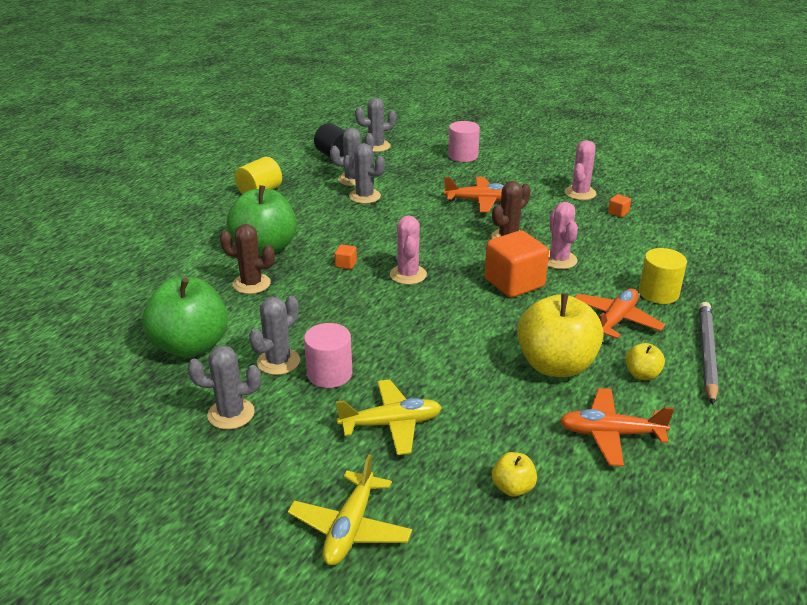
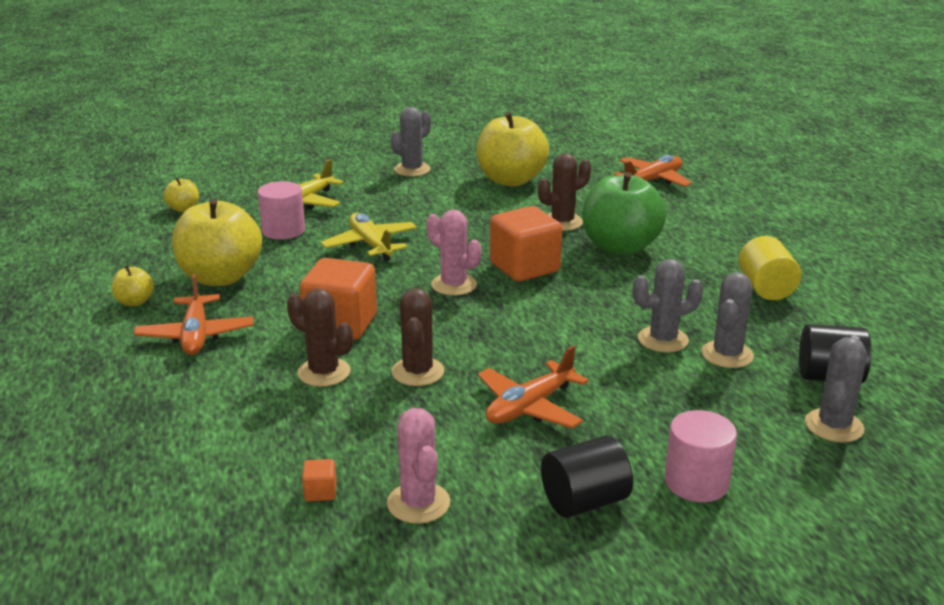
camera: 135 degrees right, 5 degrees down
green apple [142,277,228,358] -> yellow apple [477,112,549,186]
grey cactus [249,296,300,375] -> none
yellow plane [288,454,412,565] -> yellow plane moved to [321,213,417,261]
pink cylinder [304,323,352,388] -> pink cylinder moved to [258,181,305,240]
orange cube [335,244,357,269] -> orange cube [490,206,562,282], size x2.47
pink cactus [548,202,578,269] -> brown cactus [287,289,353,387]
orange plane [559,388,674,466] -> orange plane moved to [614,155,692,187]
yellow cylinder [639,248,687,304] -> none
grey pencil [699,302,719,405] -> none
none -> black cylinder [541,435,633,518]

